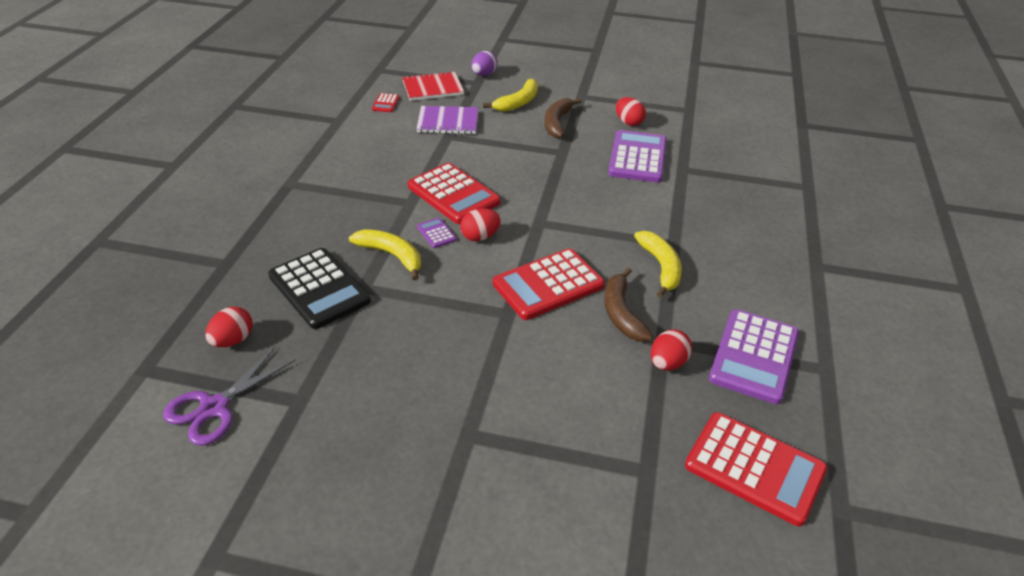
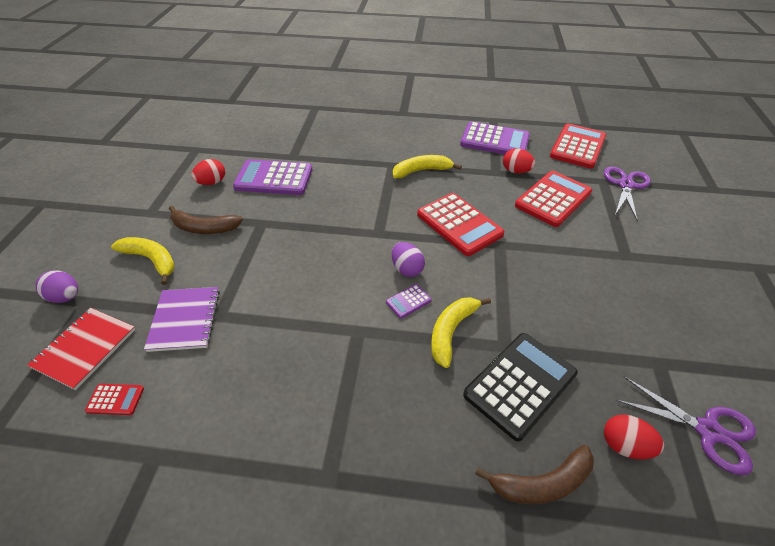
camera: 95 degrees left, 5 degrees up
red notebook [402,71,464,101] -> red notebook turned 45 degrees clockwise [27,308,135,390]
red calculator [408,163,501,224] -> red calculator moved to [515,171,592,227]
red egg [460,208,501,241] -> purple egg [392,242,425,277]
brown banana [604,268,653,341] -> brown banana moved to [475,445,594,505]
none -> purple scissors [604,166,651,221]

